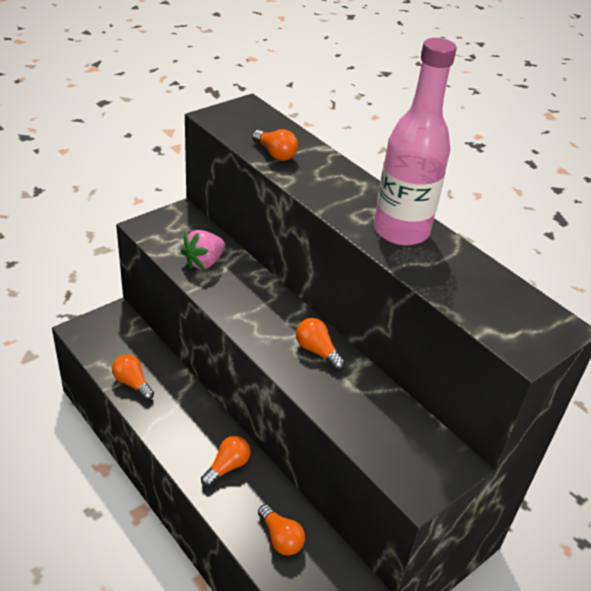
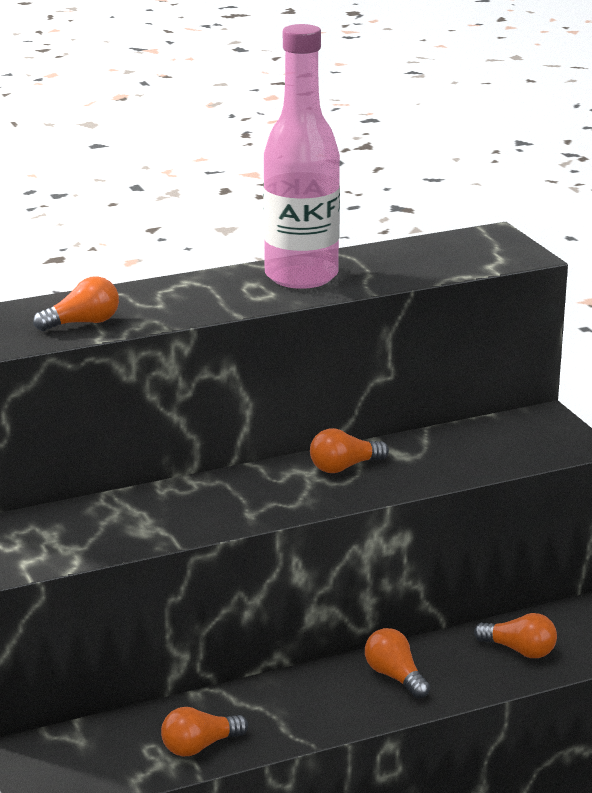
camera: 70 degrees left, 15 degrees down
pink strawberry [181,230,225,269] -> none
orange light bulb [258,504,305,555] -> orange light bulb turned 45 degrees clockwise [474,613,557,658]

